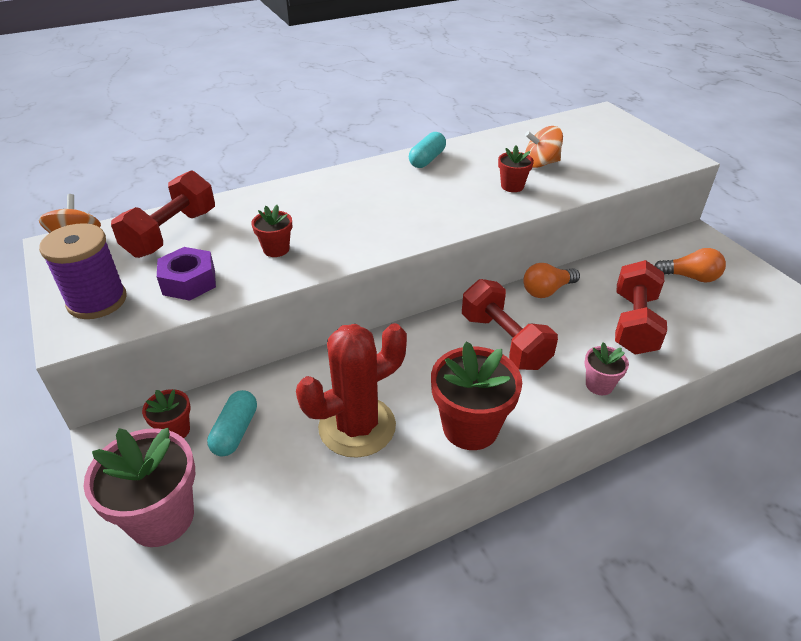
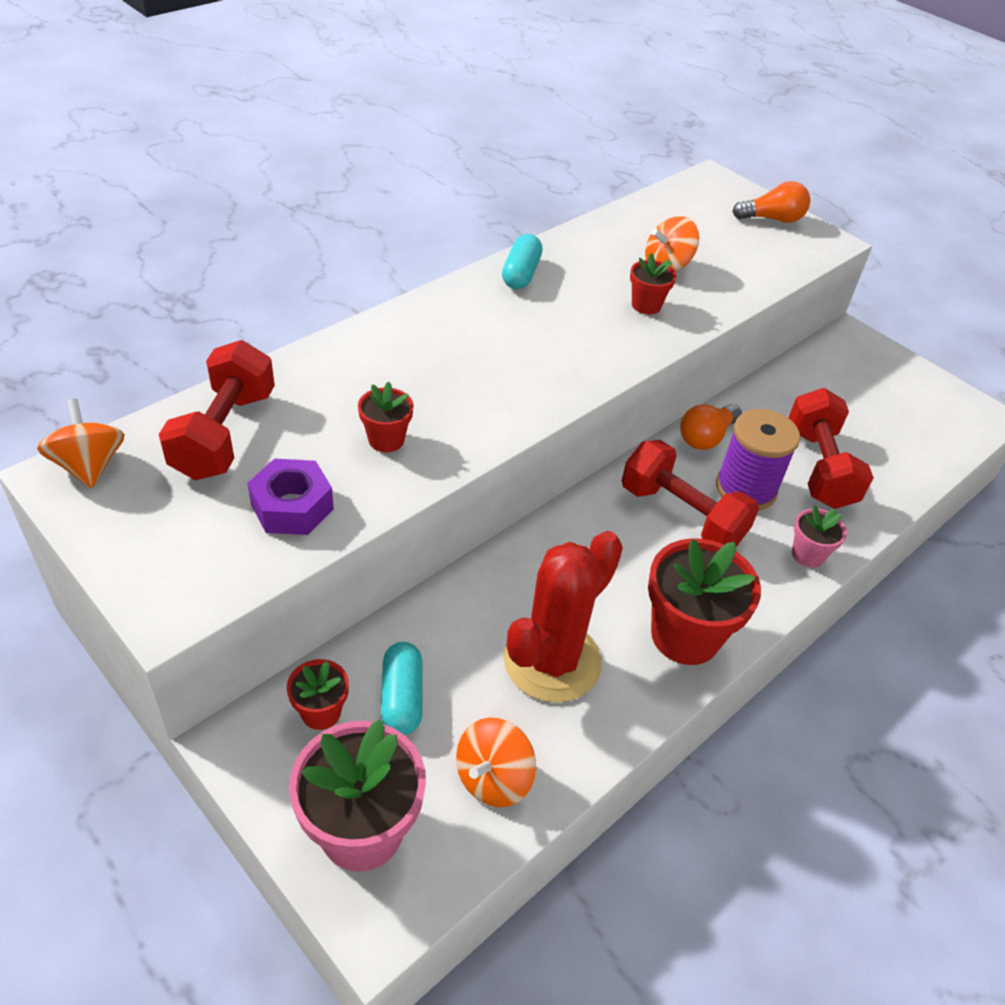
camera: 20 degrees left, 5 degrees up
purple spool [39,223,127,319] -> purple spool moved to [716,409,800,511]
orange light bulb [655,248,726,282] -> orange light bulb moved to [732,181,810,223]
none -> orange spinning top [456,717,536,807]

